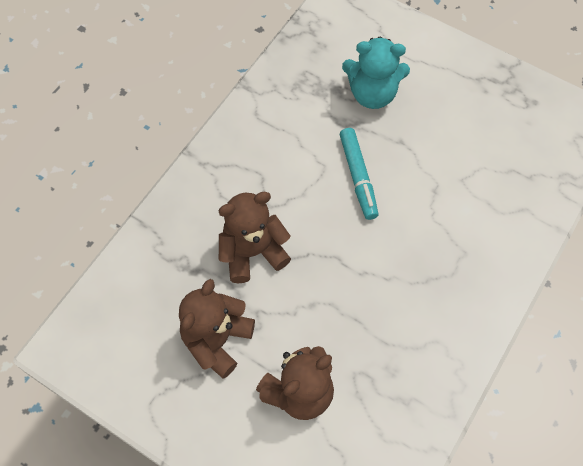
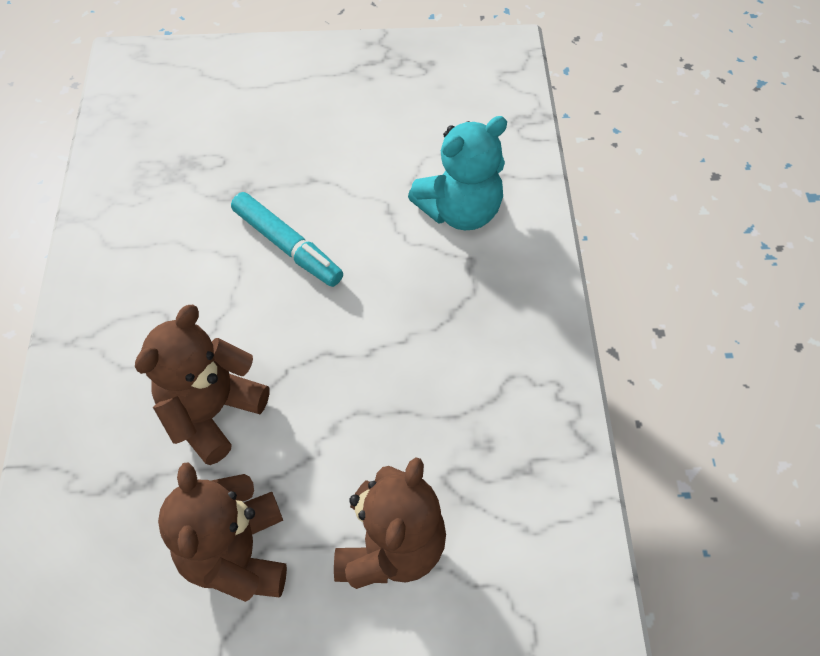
camera: 35 degrees left, 5 degrees down
turquoise teddy bear [342,37,410,109] -> turquoise teddy bear moved to [408,116,507,230]

